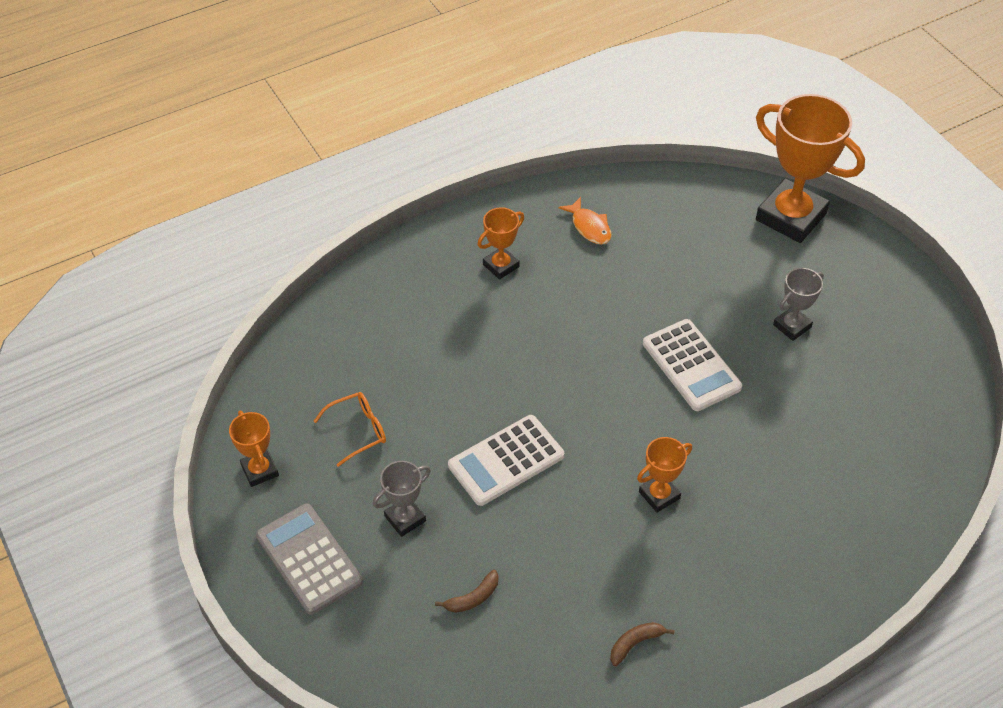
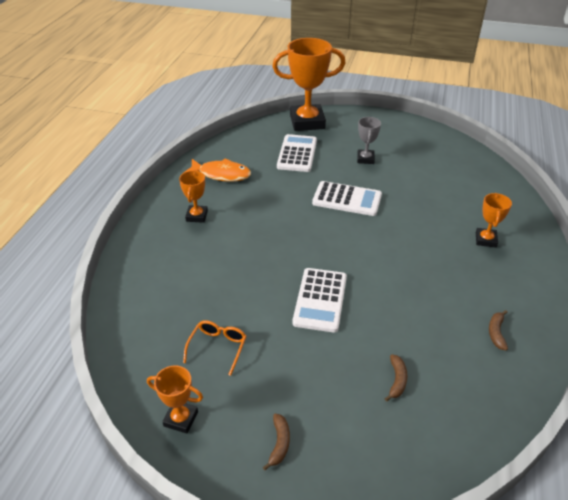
camera: 45 degrees left, 10 degrees down
grey calculator [256,504,363,615] -> brown banana [263,414,290,470]
grey trophy [373,461,431,537] -> none
orange fish [558,197,612,244] -> orange fish [183,158,251,182], size x1.51
orange trophy [637,437,692,513] -> orange trophy moved to [476,193,512,248]
none -> white calculator [277,134,317,172]

